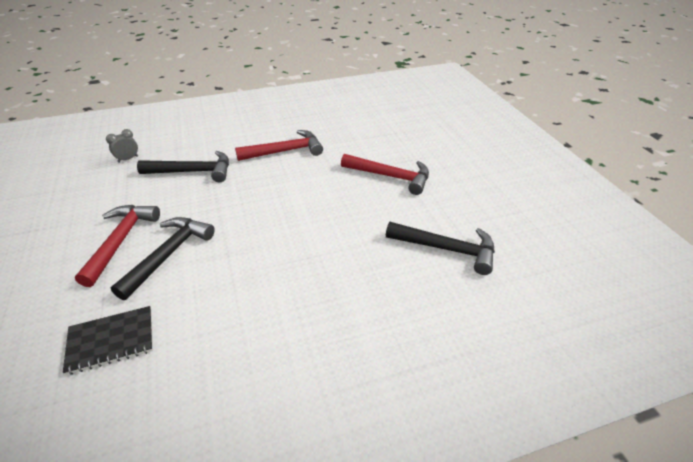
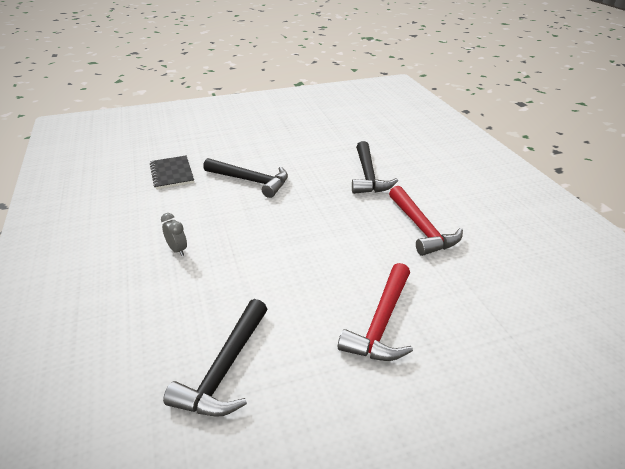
camera: 90 degrees right, 5 degrees down
red hammer [75,205,160,287] -> none
grey clock [106,129,138,163] -> grey clock moved to [161,213,187,256]

